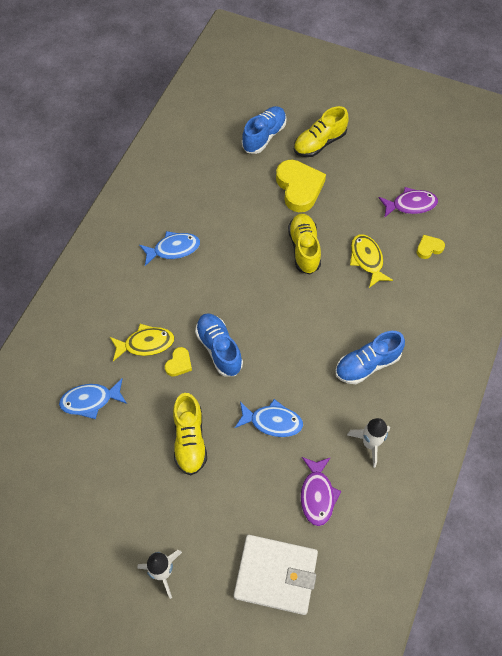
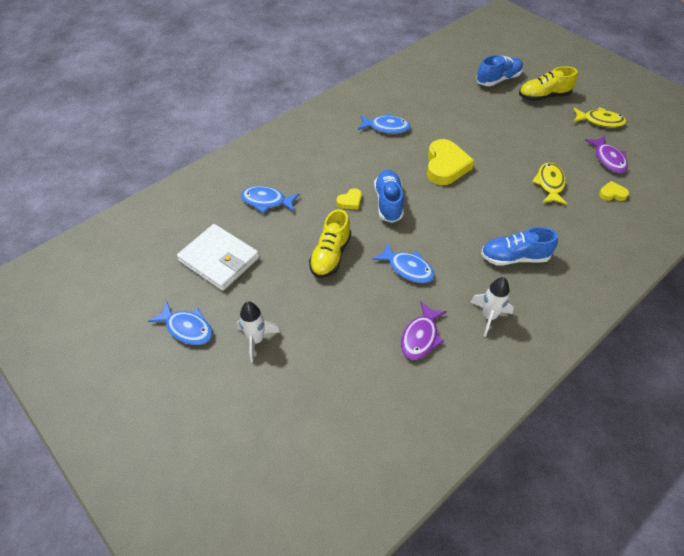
camera: 25 degrees right, 10 degrees down
yellow fish [110,324,174,361] -> yellow fish moved to [573,107,627,128]
white wallet [234,535,318,615] -> white wallet moved to [177,224,259,291]
yellow heart [276,160,326,212] -> yellow heart moved to [427,139,474,185]
yellow shoe [288,214,321,275] -> none
purple fish [379,187,438,218] -> purple fish turned 60 degrees clockwise [585,136,628,173]
none -> blue fish [148,301,213,345]

